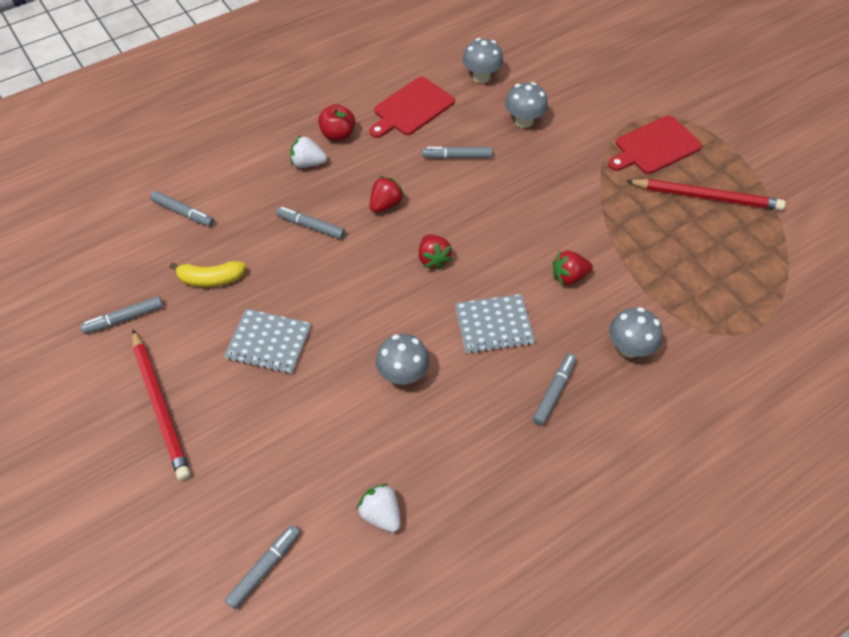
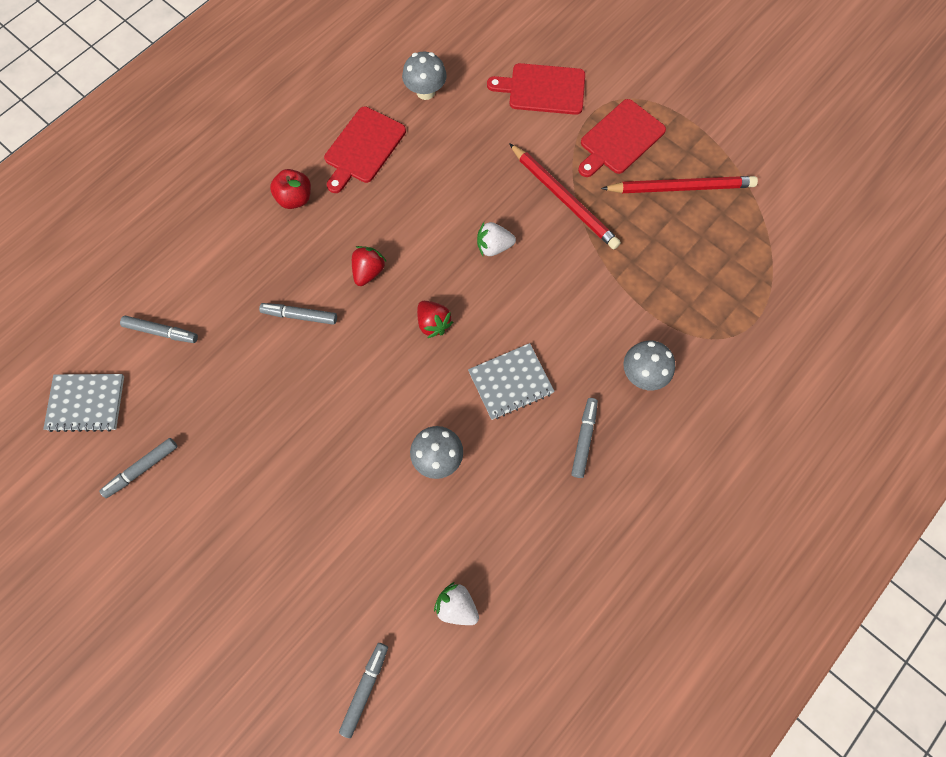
camera: 15 degrees left, 15 degrees up
red pencil [132,330,190,481] -> red pencil moved to [509,143,621,249]
yellow banana [170,261,246,287] -> none
grey notebook [224,309,311,374] -> grey notebook moved to [43,374,124,432]
white strawberry [290,135,327,168] -> white strawberry moved to [477,222,516,256]
grey marker [423,147,492,159] -> none
grey mushroom [505,82,548,128] -> none
red strawberry [553,251,593,286] -> none
none -> red cutting board [487,63,585,115]

